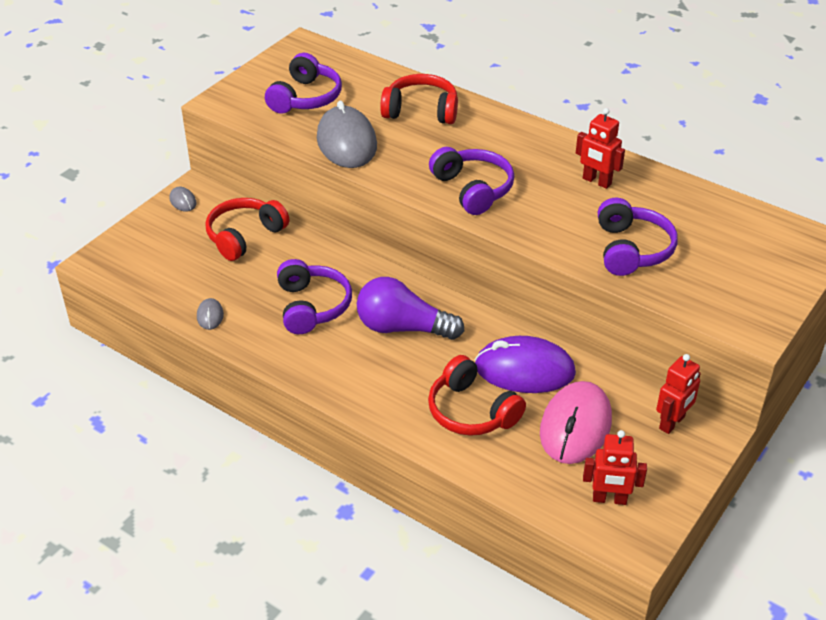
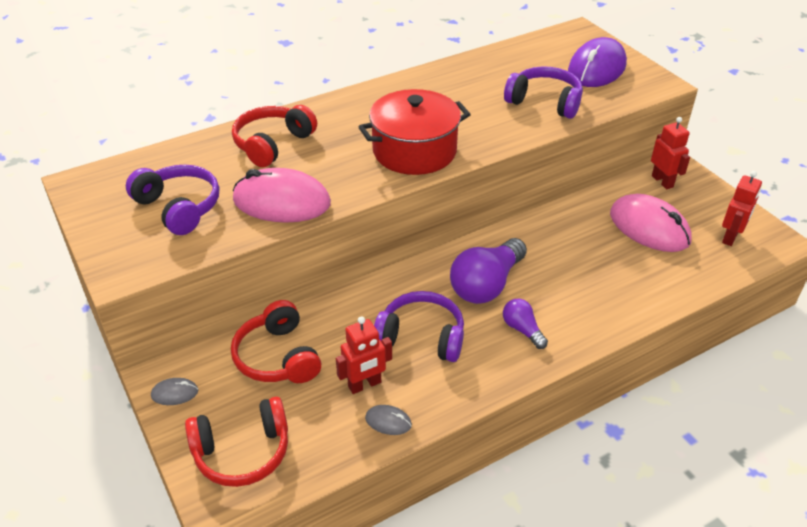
camera: 65 degrees left, 0 degrees up
grey mouse [317,101,377,168] -> pink mouse [233,168,331,223]
red headphones [428,355,526,436] -> red headphones moved to [185,397,288,487]
purple headphones [429,147,514,215] -> red pot [358,89,471,175]
purple mouse [475,336,576,393] -> purple mouse moved to [568,37,627,87]
red robot [576,108,625,189] -> red robot moved to [336,316,392,394]
none -> purple light bulb [503,299,548,349]

